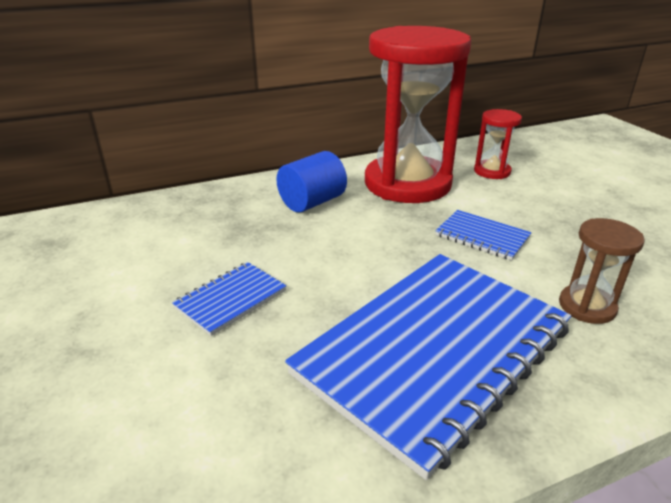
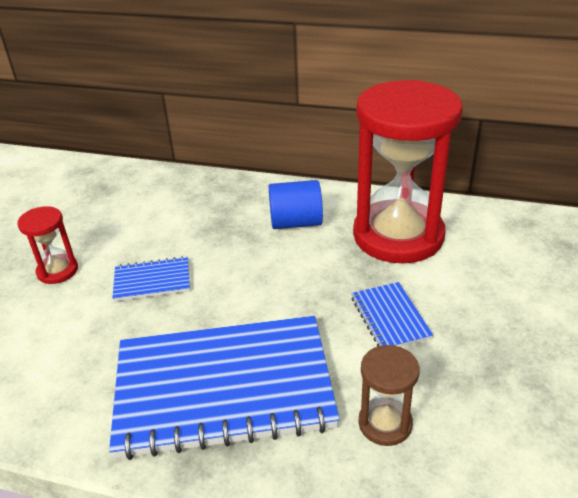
camera: 40 degrees right, 5 degrees up
red hourglass [474,109,522,179] -> red hourglass moved to [17,206,78,284]

